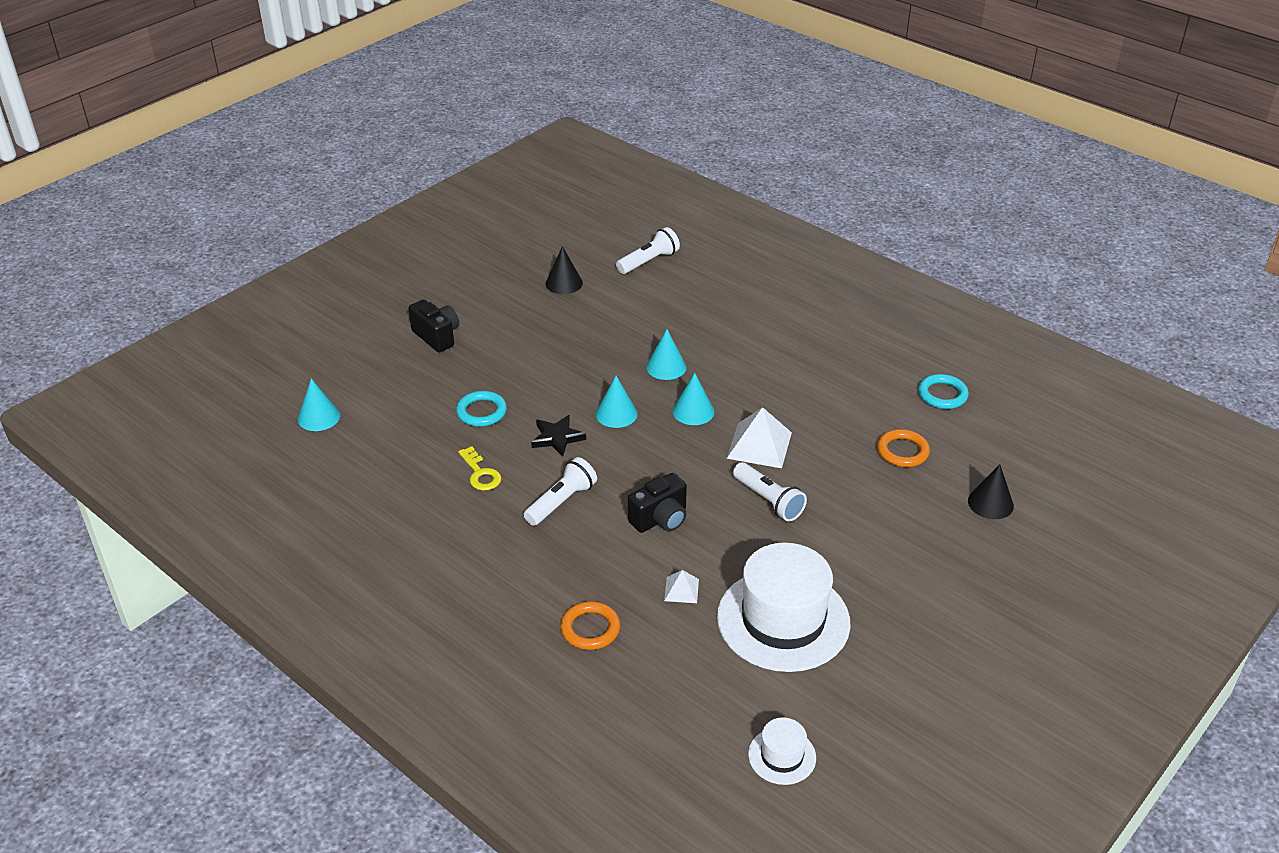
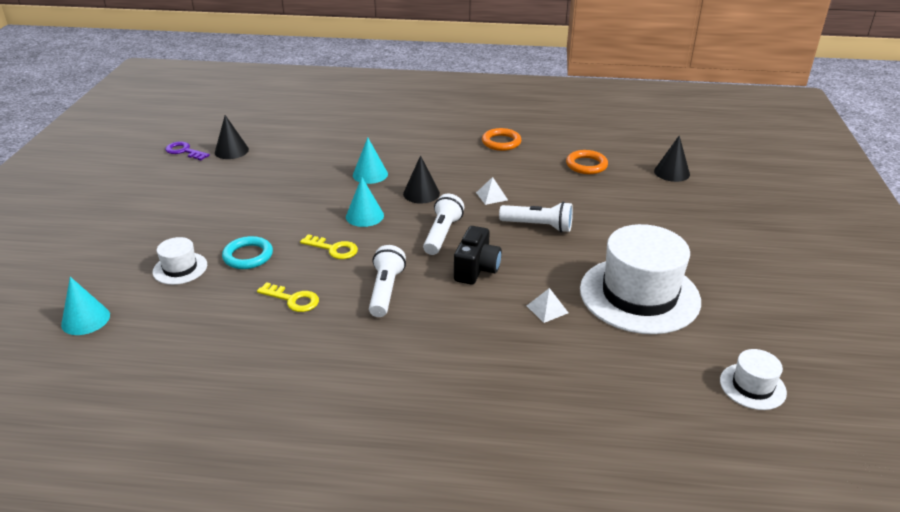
camera: 35 degrees left, 5 degrees down
black camera [408,299,459,352] -> none
black star [531,415,586,457] -> yellow key [300,234,358,259]
orange ring [560,601,620,650] -> orange ring moved to [482,128,521,151]
white flashlight [616,227,680,274] -> white flashlight moved to [423,194,464,255]
turquoise cone [673,373,714,425] -> black cone [403,155,440,203]
white pyramid [727,407,792,468] -> white pyramid [476,177,508,205], size x0.52
turquoise ring [918,374,969,409] -> none
none -> white hat [153,237,207,285]
none -> purple key [165,141,210,160]

